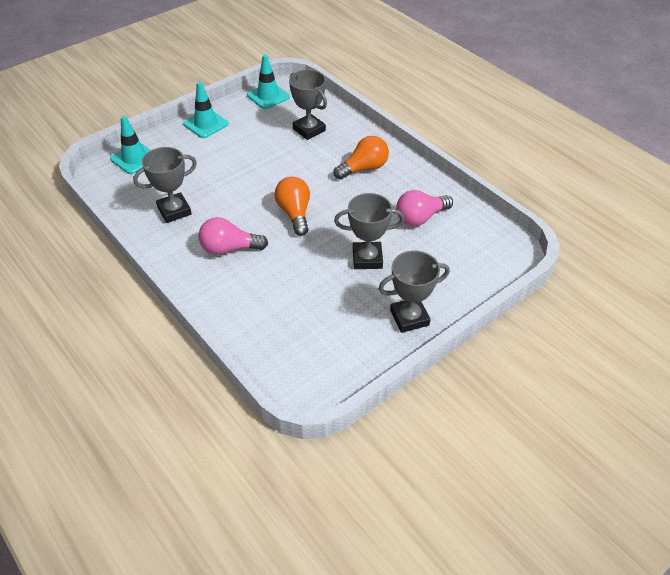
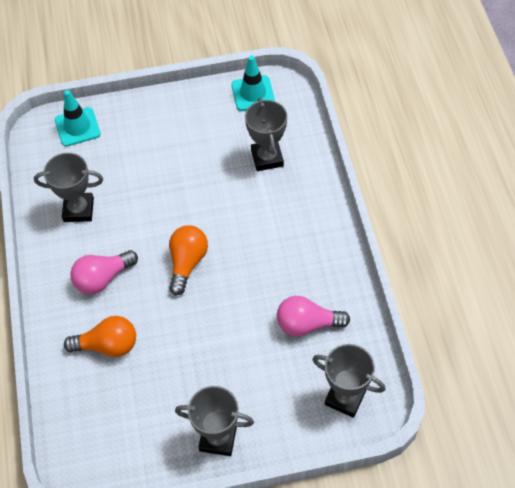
camera: 30 degrees right, 10 degrees up
turquoise traffic cone [183,82,229,138] -> none
pink light bulb [199,217,268,255] -> pink light bulb turned 60 degrees counterclockwise [70,250,138,294]
orange light bulb [333,136,389,180] -> orange light bulb moved to [64,316,136,357]
grey trophy [334,193,405,269] -> grey trophy moved to [312,344,386,418]

